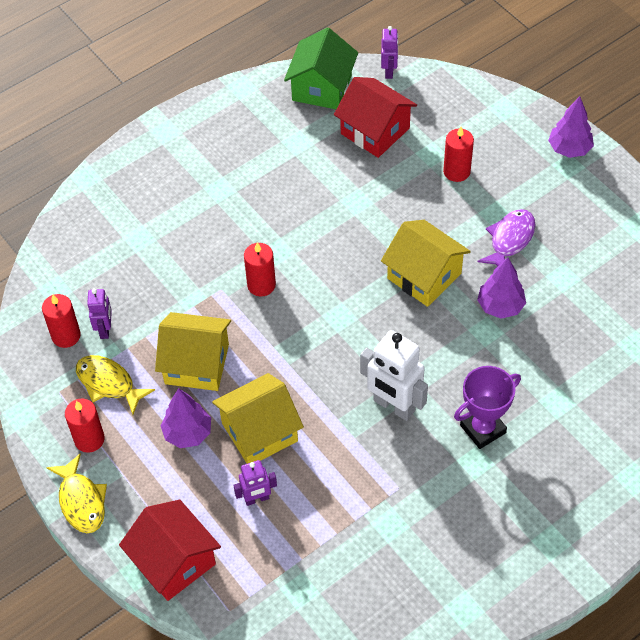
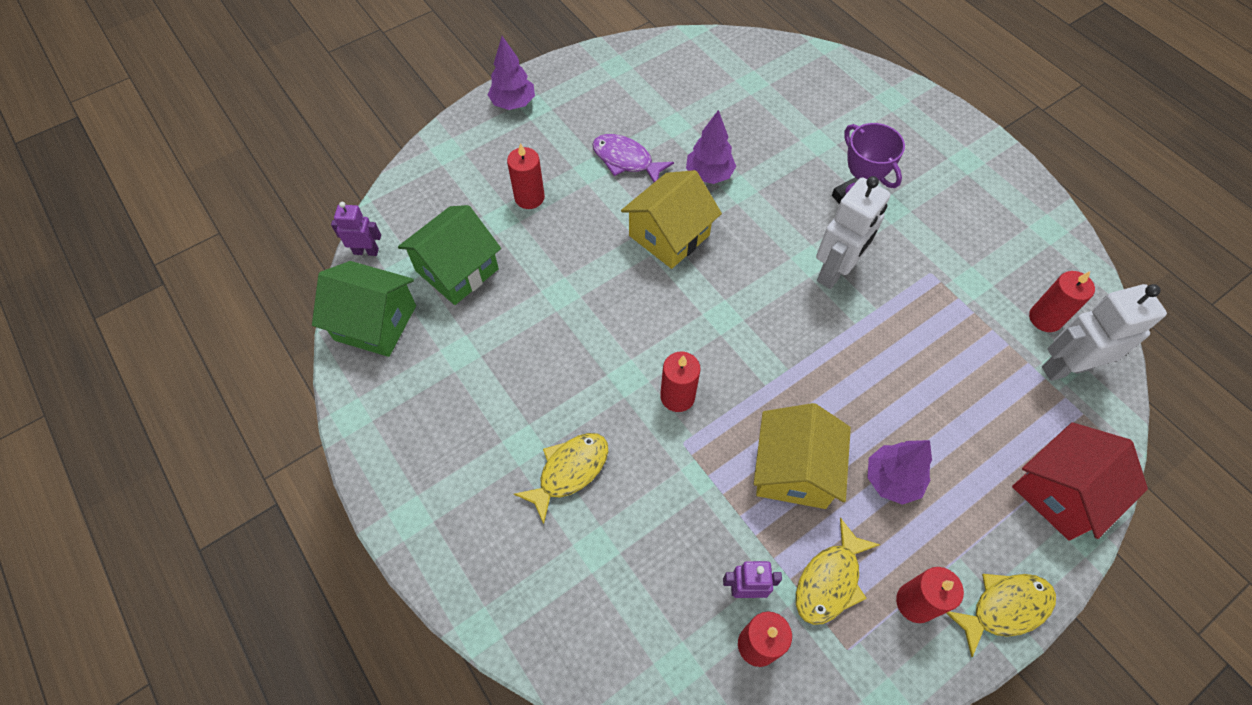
camera: 90 degrees left, 5 degrees up
yellow house [212,373,304,464] -> none
purple robot [234,460,277,506] -> none
red house [334,77,417,158] -> green house [398,205,501,305]
none -> yellow fish [514,433,608,524]
none -> red candle [1029,271,1095,332]
none -> white robot [1042,284,1167,381]

